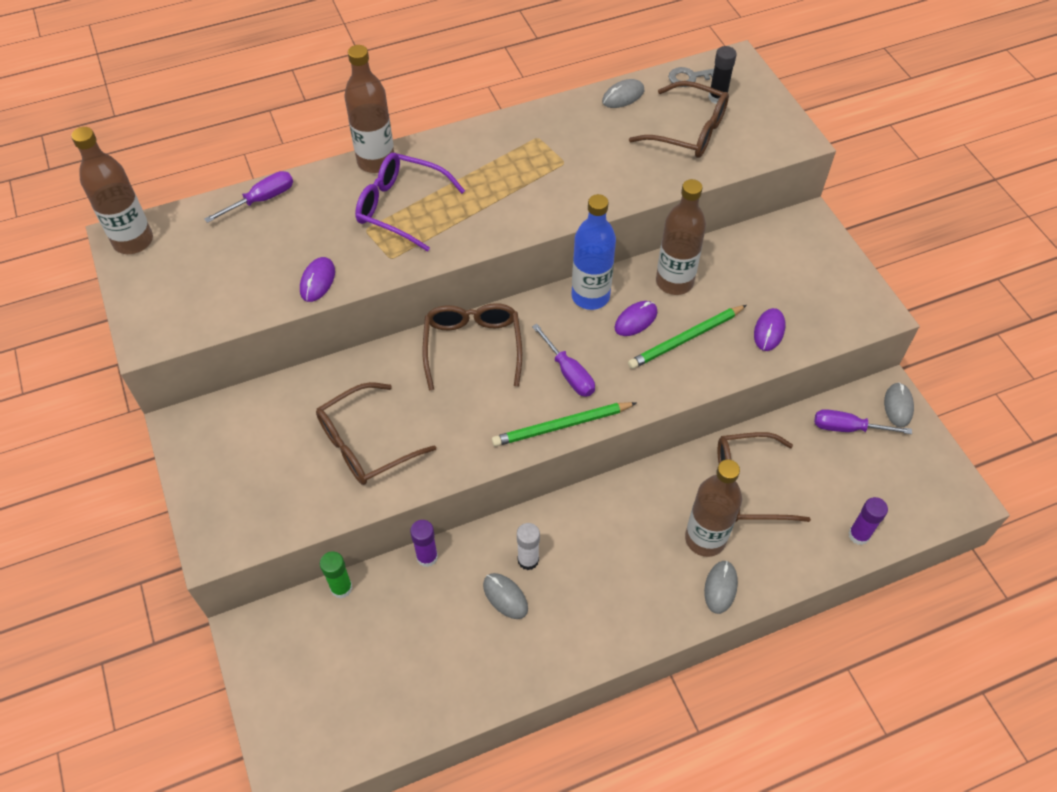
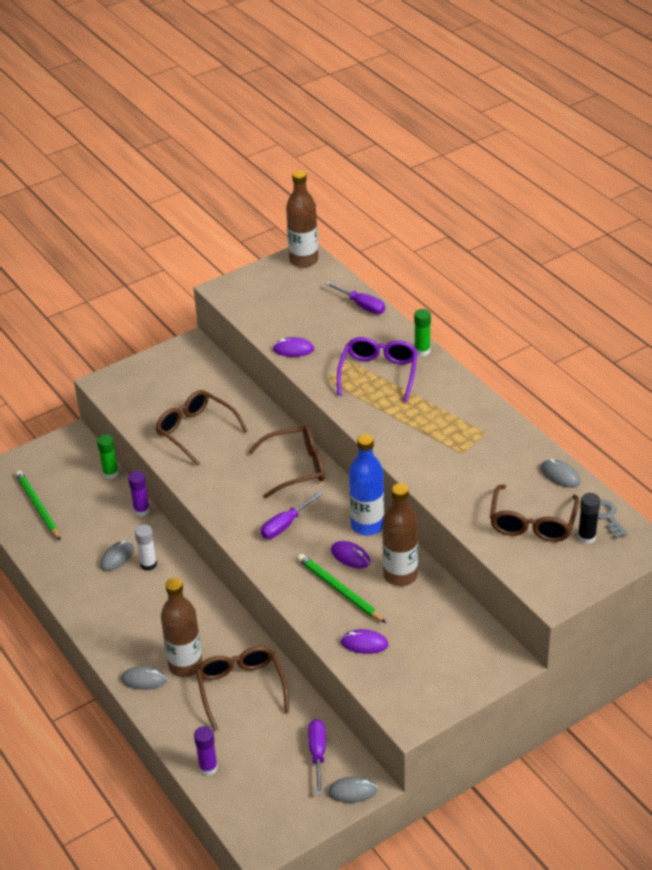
camera: 80 degrees right, 15 degrees down
brown bottle [344,45,394,173] -> green glue stick [414,309,431,356]
green pencil [492,402,636,447] -> green pencil moved to [15,470,61,541]

